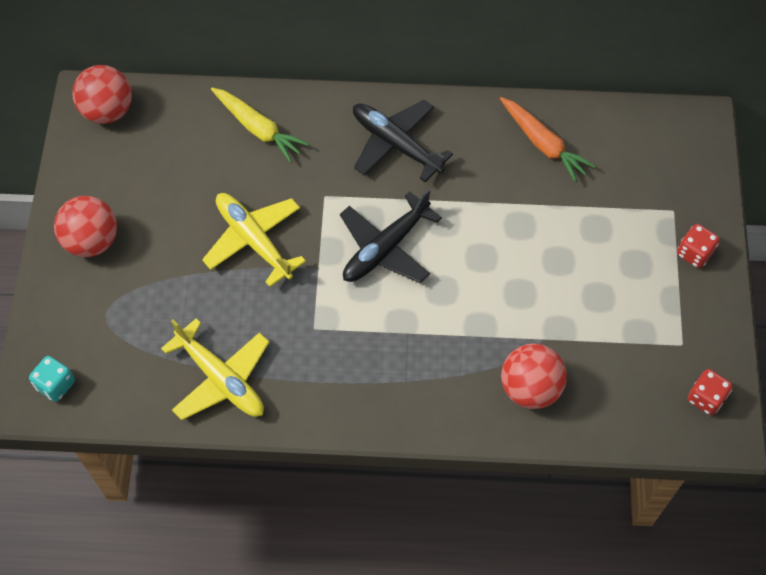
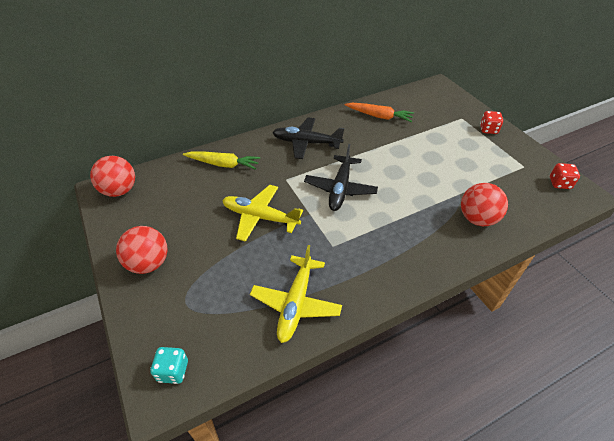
camera: 30 degrees left, 15 degrees down
yellow plane [161,318,269,420] -> yellow plane turned 90 degrees clockwise [250,245,342,343]

